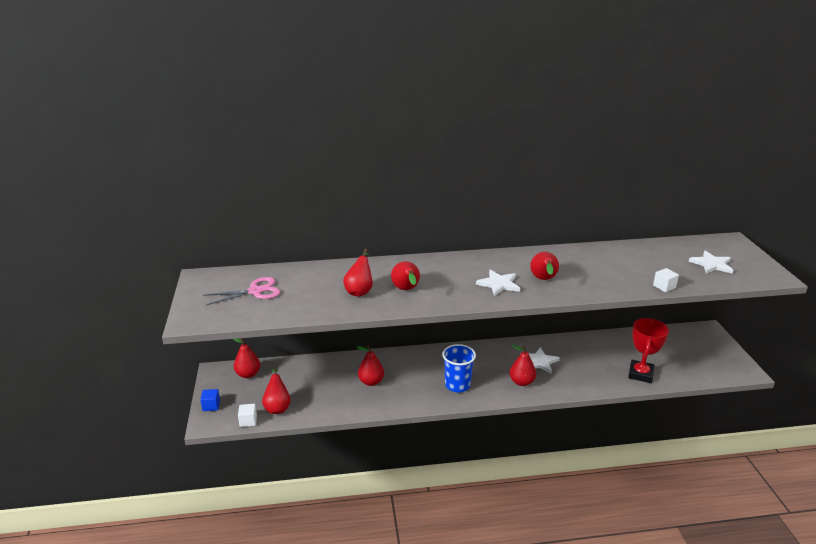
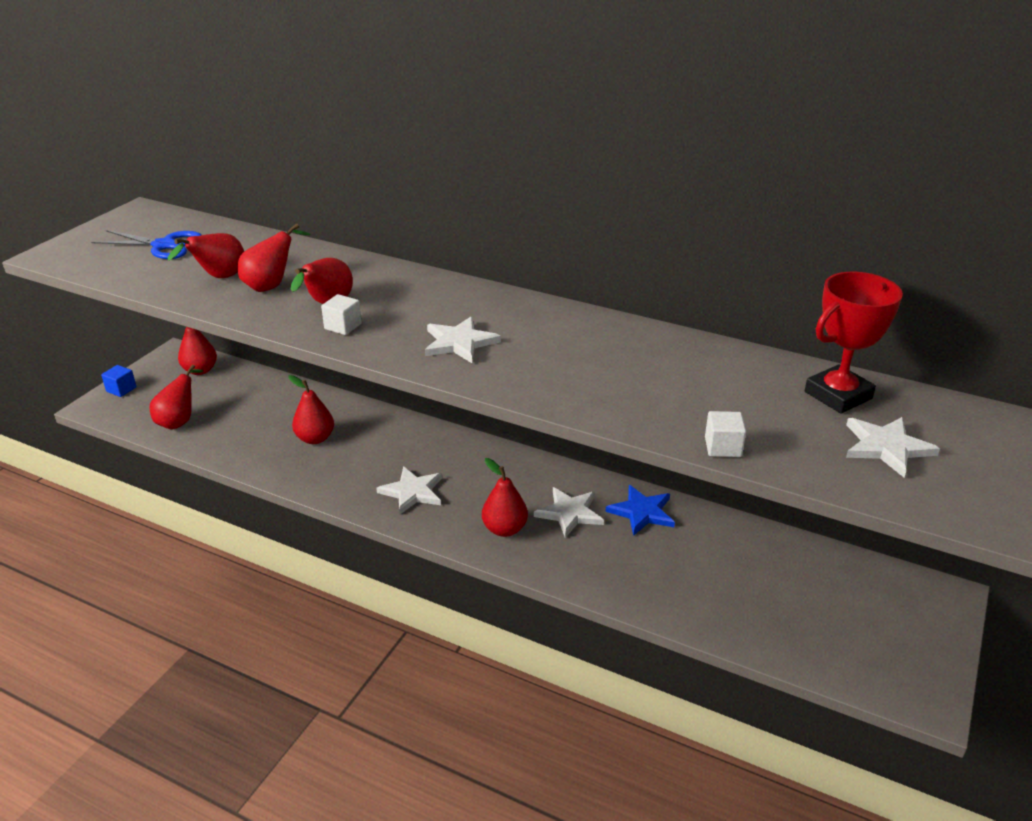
camera: 35 degrees right, 5 degrees up
pink scissors [203,277,280,305] -> blue scissors [91,230,202,259]
white cube [238,404,257,427] -> white cube moved to [321,294,362,335]
blue cup [442,344,476,392] -> white star [376,466,442,515]
red pear [530,252,559,280] -> red pear moved to [168,233,244,278]
red trophy [628,318,669,383] -> red trophy moved to [805,272,903,414]
none -> blue star [606,485,675,536]

